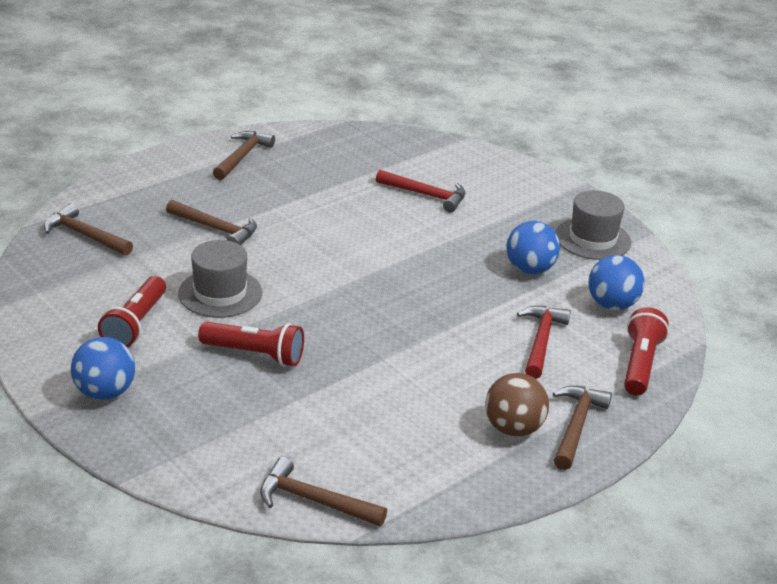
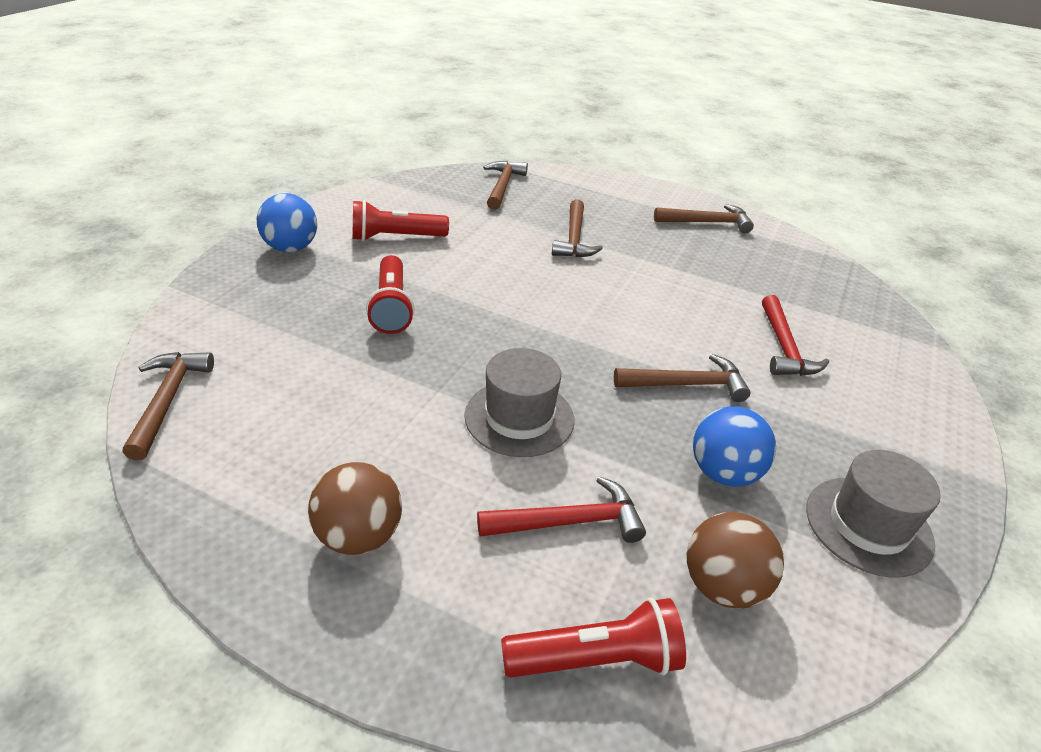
camera: 65 degrees right, 5 degrees up
grey hat [178,240,262,318] -> grey hat moved to [464,348,574,457]
brown hammer [553,386,612,470] -> brown hammer moved to [614,354,751,402]
blue ball [588,255,645,310] -> brown ball [687,512,784,609]

